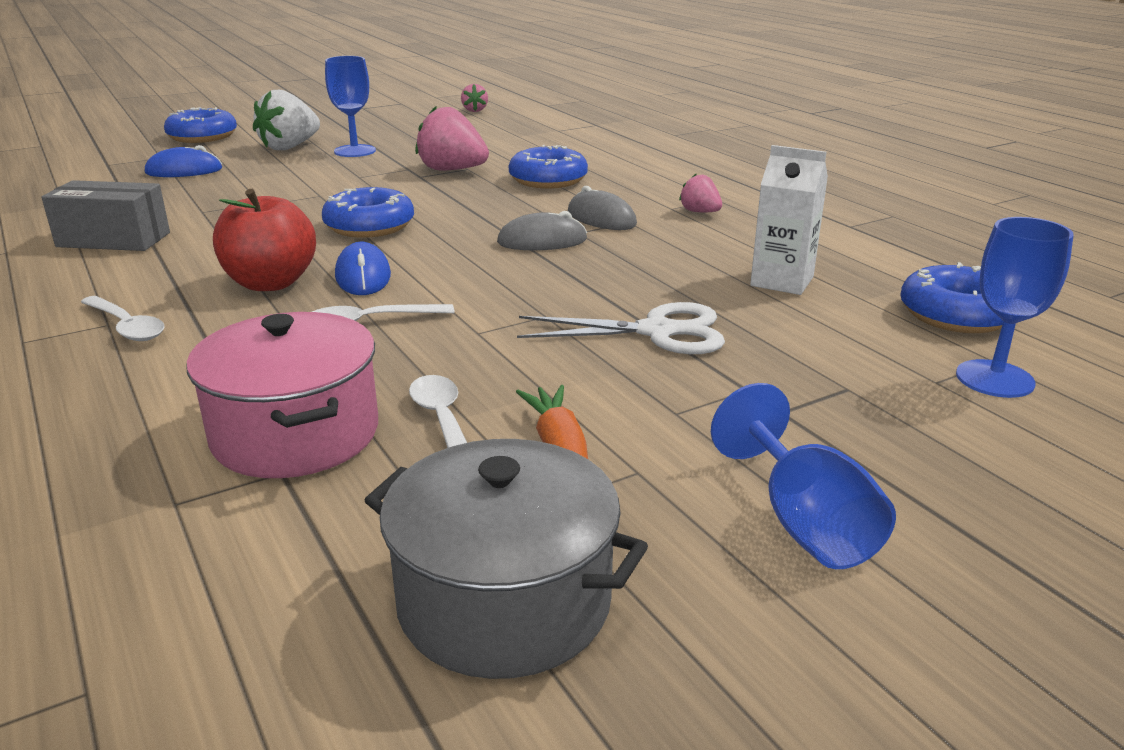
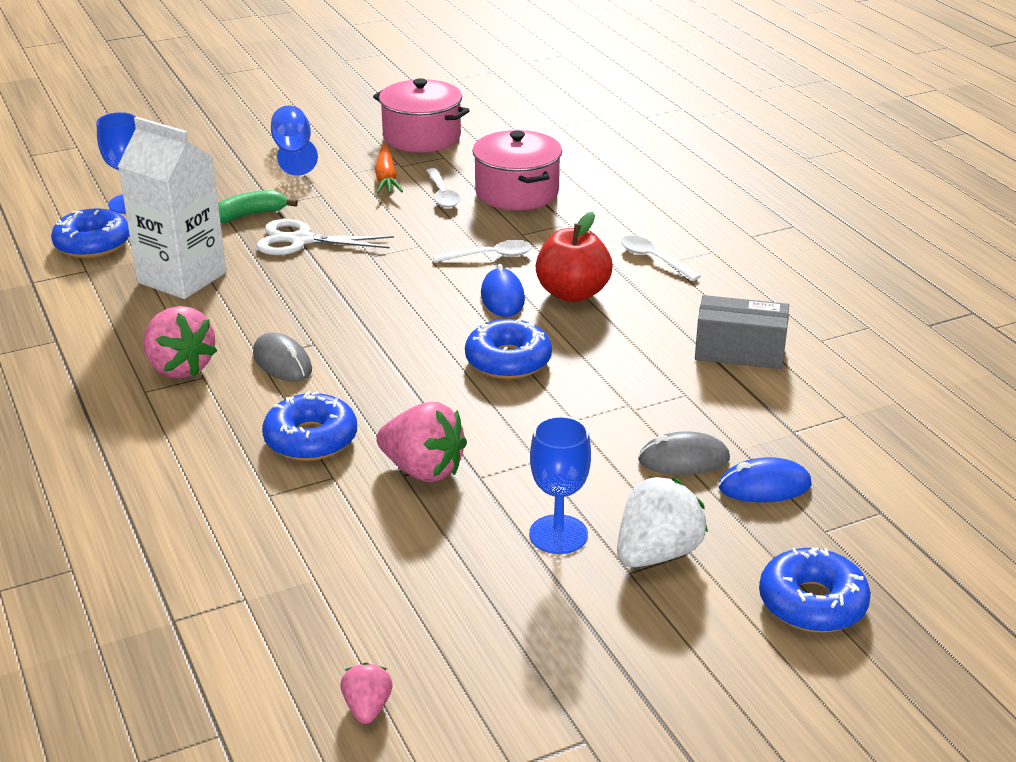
camera: 175 degrees left, 5 degrees up
grey pot [364,439,648,679] -> pink pot [373,78,470,153]
grey mouse [497,211,587,250] -> grey mouse moved to [638,431,730,475]
pink strawberry [679,174,722,212] -> pink strawberry [143,306,217,379], size x1.87
white carton [750,145,828,295] -> white carton [118,117,226,299], size x1.61
none -> green banana [218,190,298,223]

